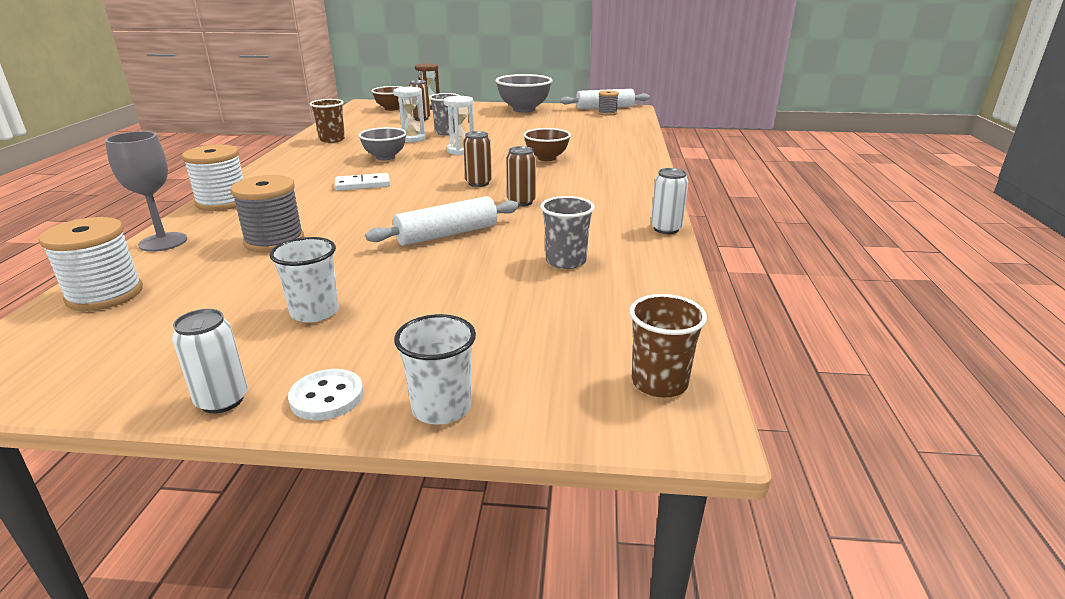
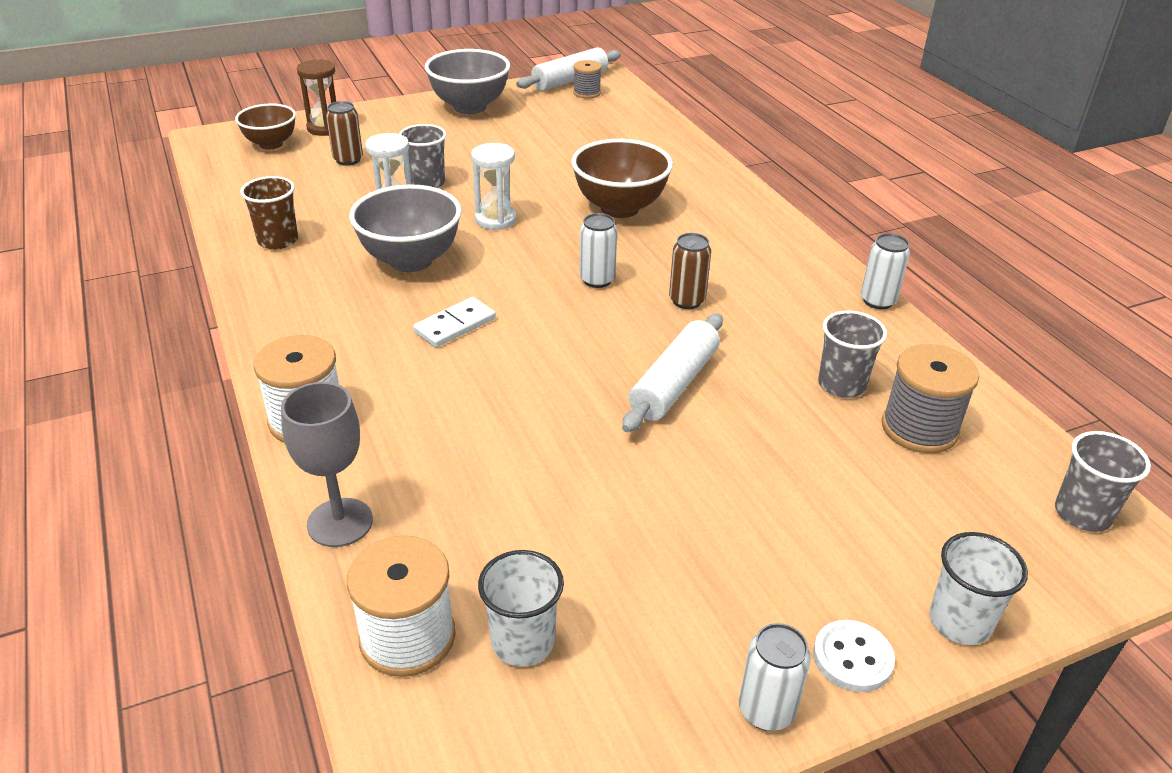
camera: 30 degrees left, 10 degrees up
grey spool [230,175,304,253] -> grey spool moved to [882,344,979,453]
white cup [269,237,339,323] -> white cup moved to [478,550,564,667]
grey bowl [359,127,407,160] -> grey bowl [349,184,462,272], size x1.55
brown can [463,131,492,187] -> white can [579,213,618,288]
brown bowl [523,128,571,161] -> brown bowl [571,139,673,218], size x1.55
brown cup [630,294,707,398] -> grey cup [1055,431,1151,532]

